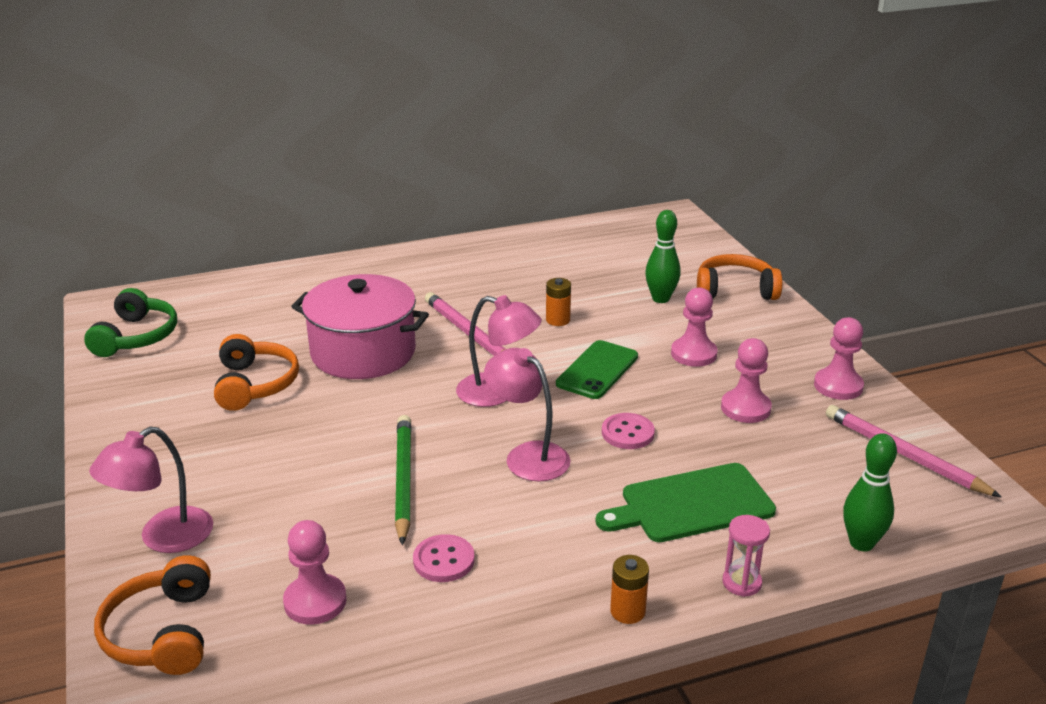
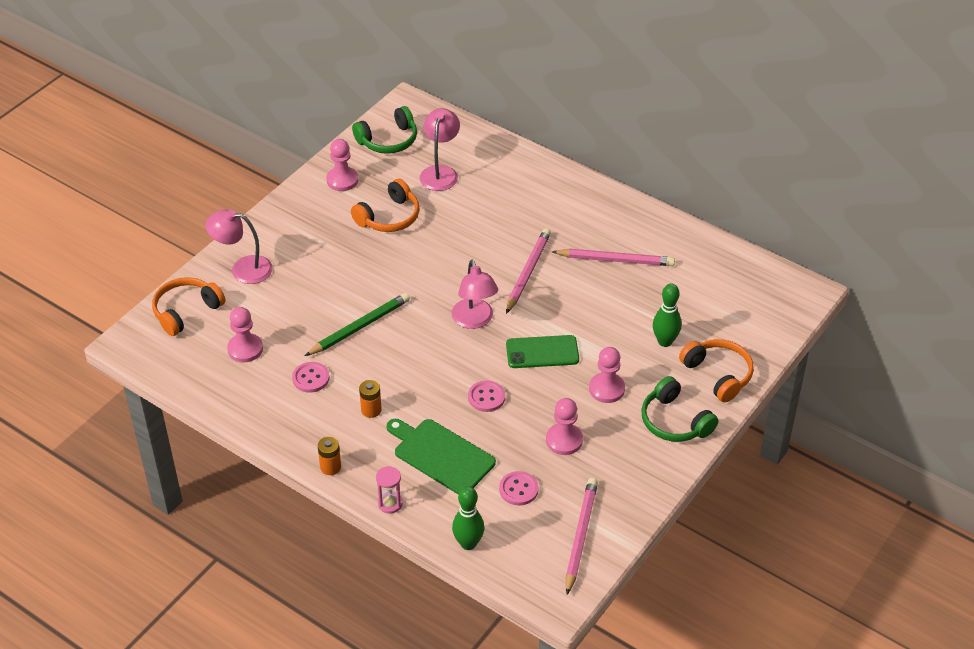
camera: 55 degrees right, 15 degrees up
pink pot [291,274,429,379] -> none
pink lamp [484,348,571,481] -> pink lamp moved to [420,108,460,191]
orange battery [546,278,571,326] -> orange battery moved to [359,380,382,418]
pink pawn [814,317,864,400] -> pink pawn moved to [326,139,358,191]
none -> pink button [499,471,538,506]
none -> pink pencil [552,249,675,266]
none -> green headphones [641,376,719,442]

